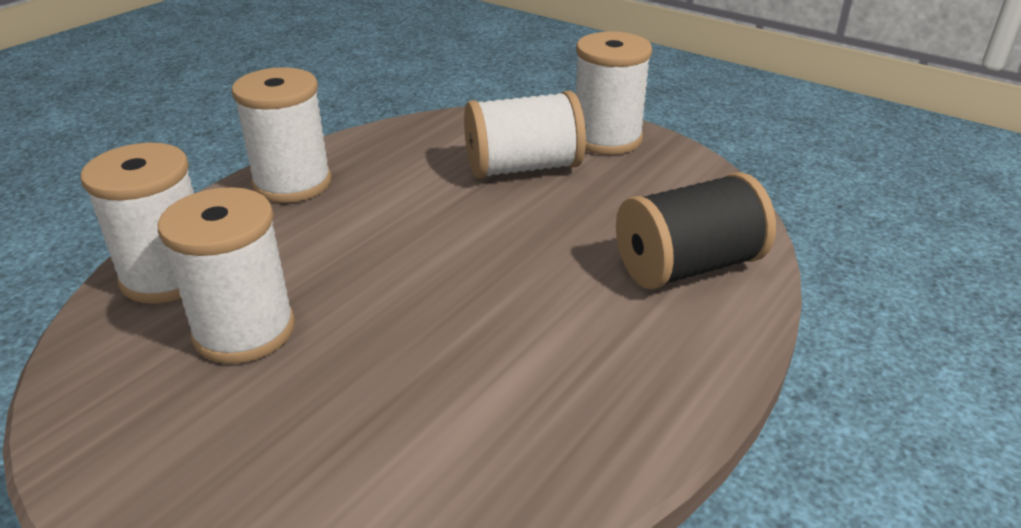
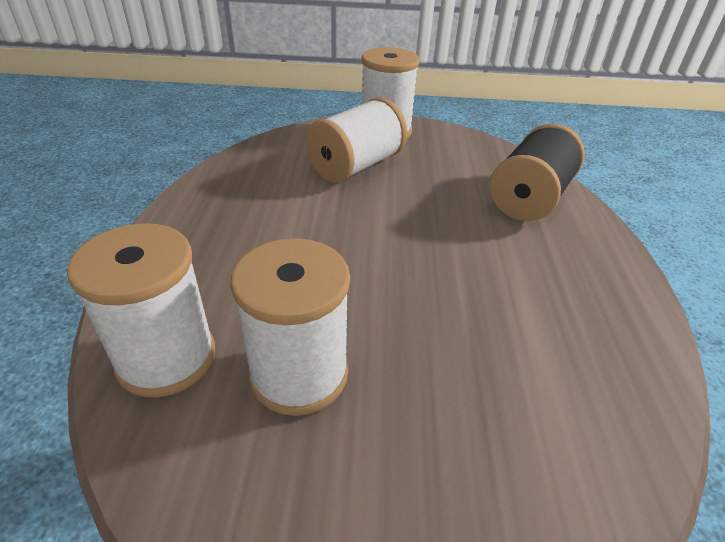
camera: 35 degrees left, 5 degrees up
white spool [232,67,332,203] -> none

